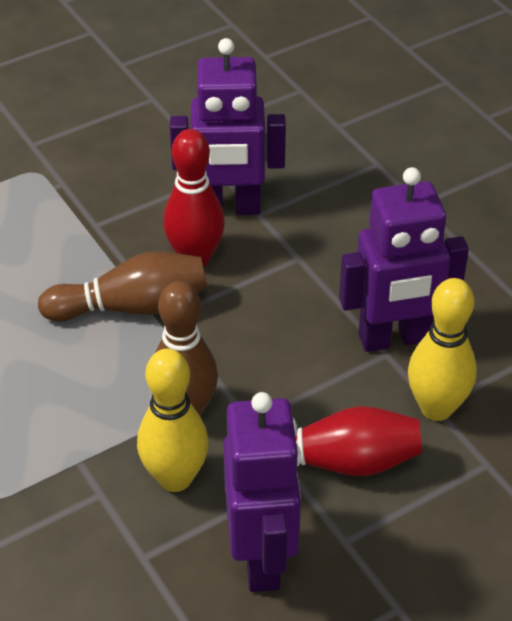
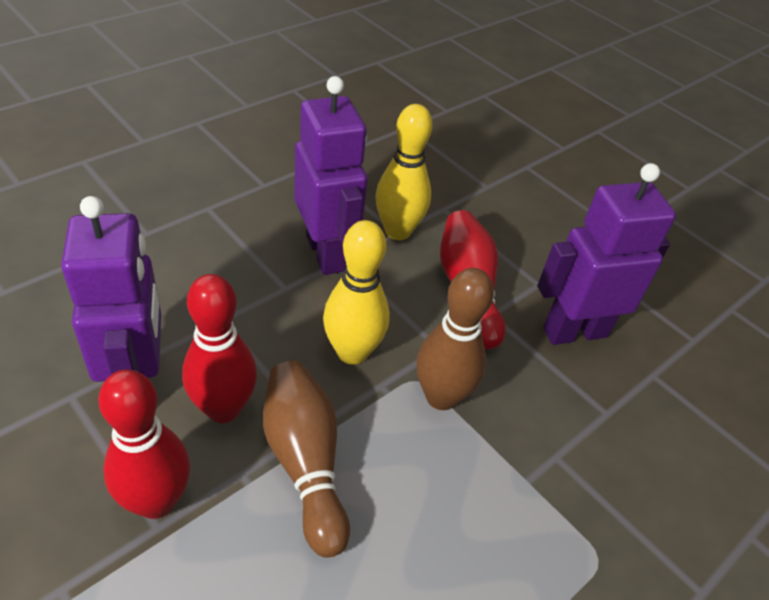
camera: 105 degrees left, 0 degrees up
yellow bowling pin [137,348,209,492] -> yellow bowling pin moved to [323,220,390,365]
none -> red bowling pin [98,369,190,519]

